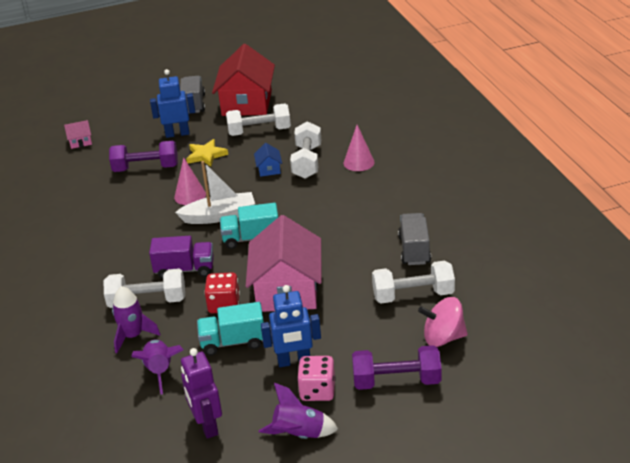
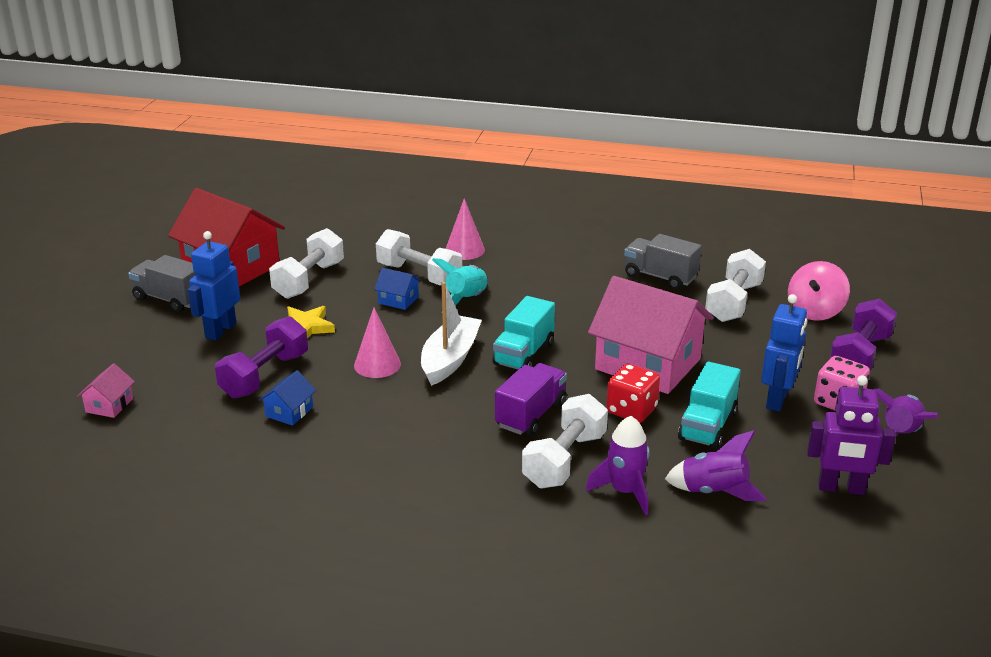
camera: 60 degrees left, 5 degrees down
none -> blue house [259,370,316,426]
none -> turquoise rocket [432,258,488,306]

